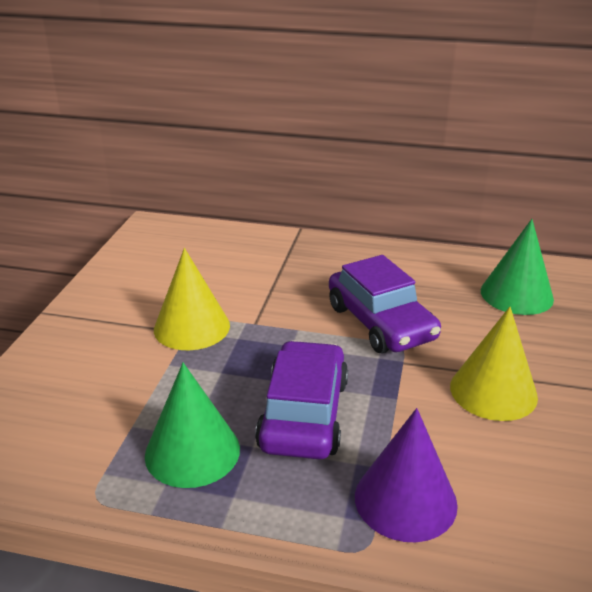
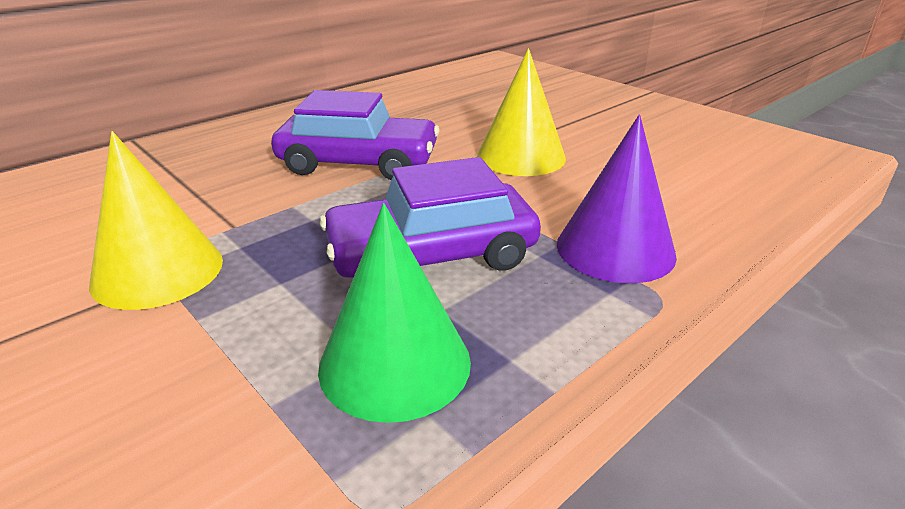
camera: 55 degrees left, 0 degrees up
purple car [255,340,348,459] -> purple car turned 60 degrees counterclockwise [320,157,541,278]
green cone [481,219,554,315] -> none

